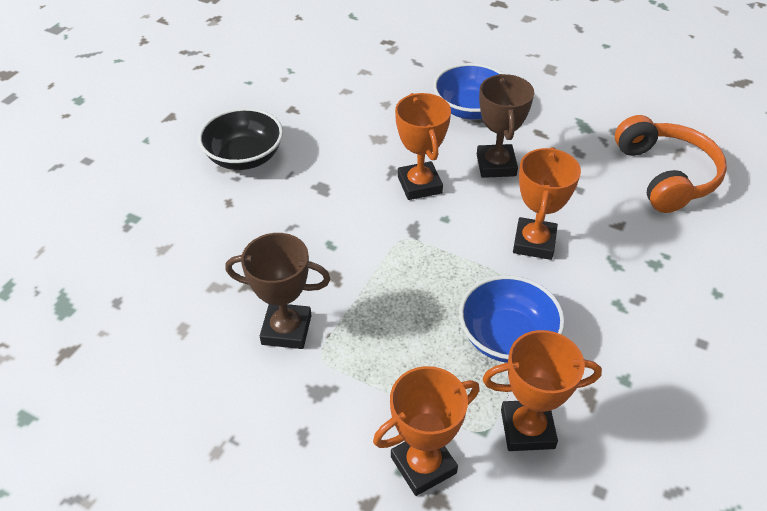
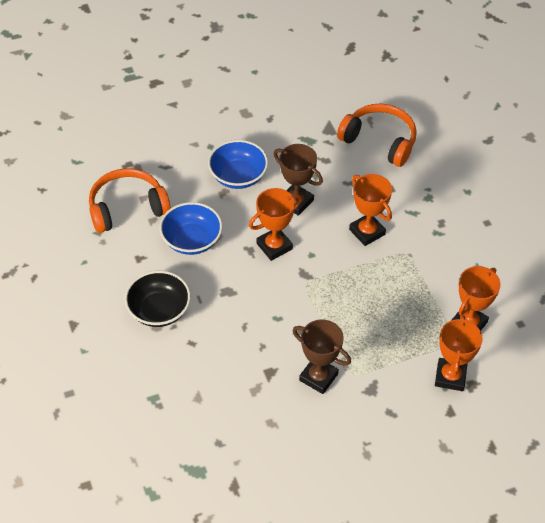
camera: 50 degrees left, 5 degrees up
brown trophy [225,233,331,349] -> brown trophy turned 75 degrees clockwise [292,319,351,394]
orange trophy [395,93,451,200] -> orange trophy turned 60 degrees counterclockwise [249,188,302,261]
blue bowl [459,275,565,363] -> blue bowl moved to [159,202,223,255]
none -> orange headphones [89,168,171,233]

